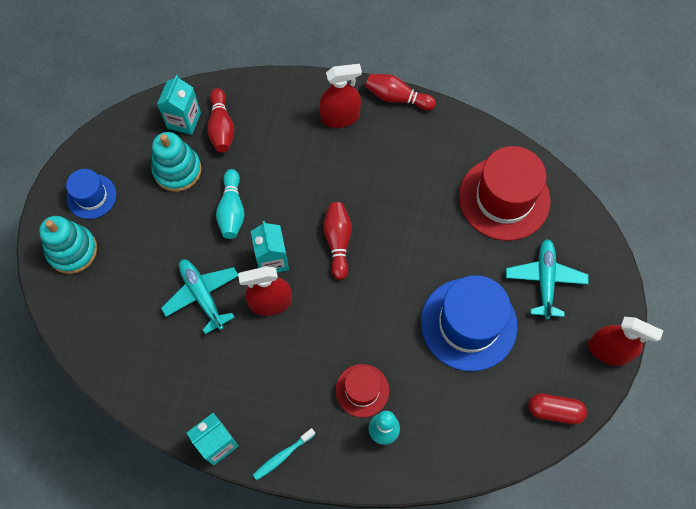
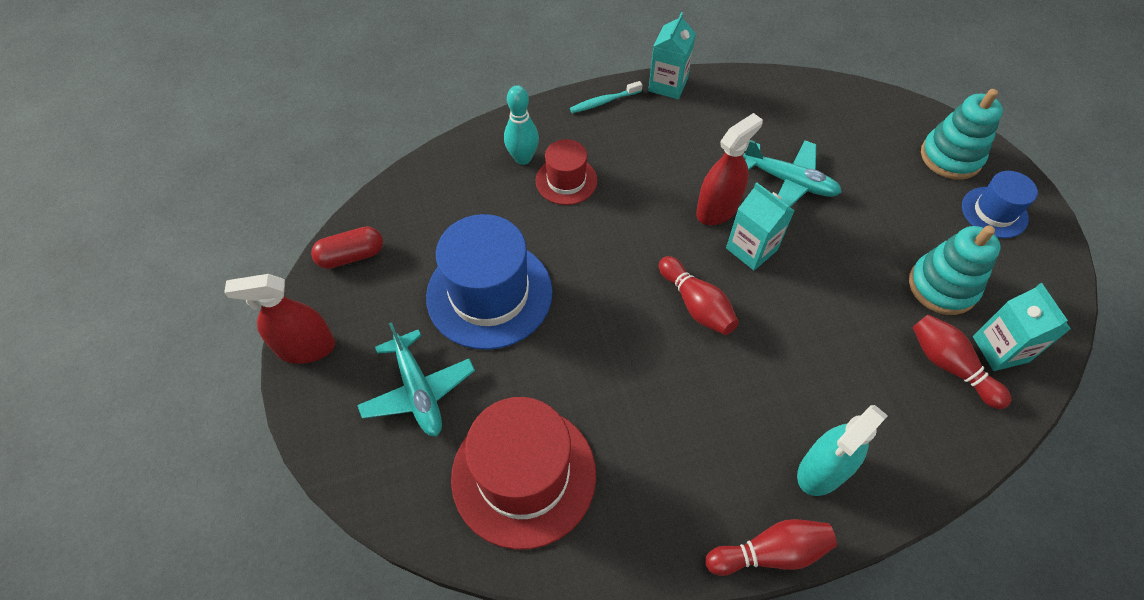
camera: 150 degrees right, 10 degrees down
turquoise bowling pin [216,169,245,239] -> none
turquoise toothbrush [253,428,316,480] -> turquoise toothbrush turned 135 degrees counterclockwise [570,81,643,113]
red spray bottle [319,64,362,128] -> turquoise spray bottle [797,405,888,496]

